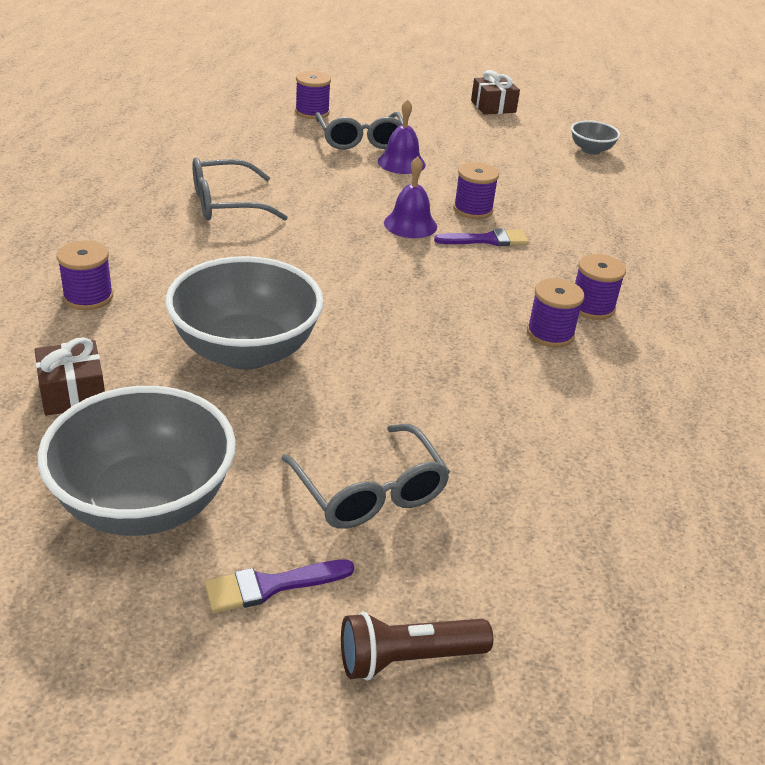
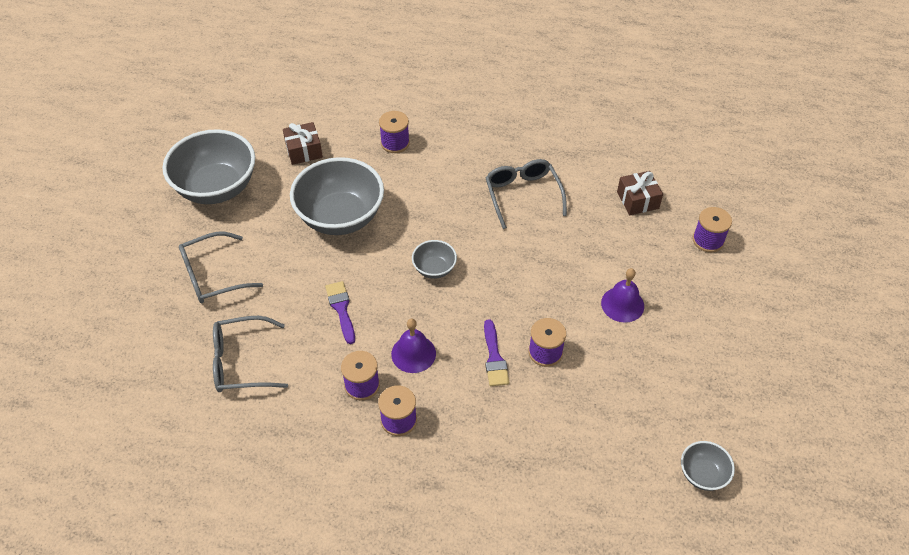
camera: 95 degrees right, 15 degrees up
purple brush [205,559,354,613] -> purple brush moved to [325,281,355,344]
grey glasses [315,112,403,150] -> grey glasses moved to [213,316,288,392]
brown flashlight [341,612,493,681] -> none
purple bell [384,156,437,238] -> purple bell moved to [391,319,436,373]
brown gift [471,70,520,115] -> brown gift moved to [617,171,663,215]
none -> grey bowl [412,240,457,279]

